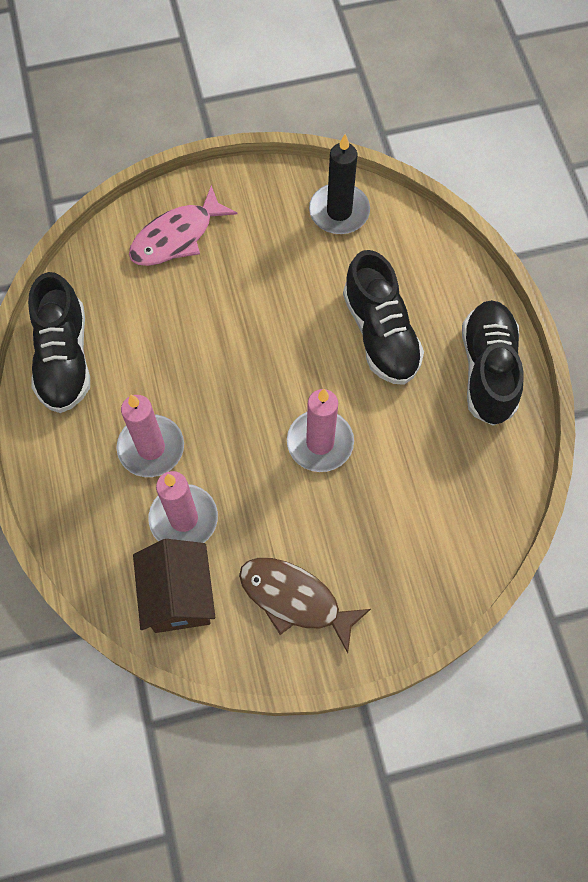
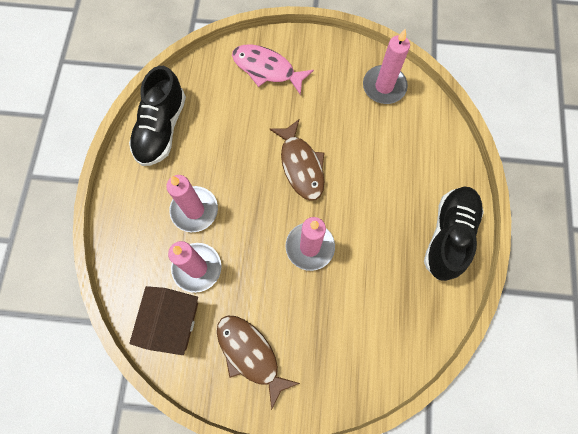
camera: 20 degrees right, 5 degrees up
pink fish [129,185,238,266] -> pink fish turned 45 degrees clockwise [232,45,314,96]
black candle [309,134,370,234] -> pink candle [363,28,410,104]
black shoe [343,250,424,385] -> none
none -> brown fish [269,119,325,201]

